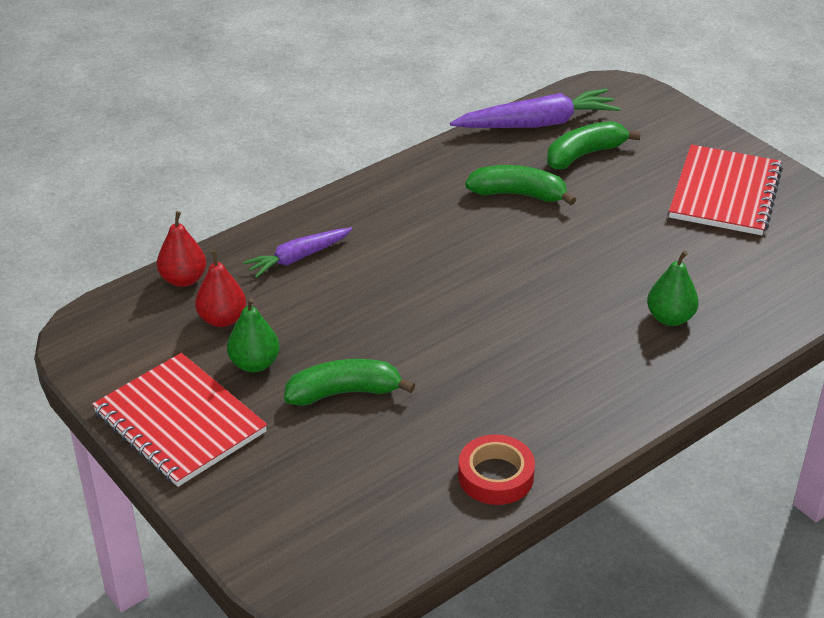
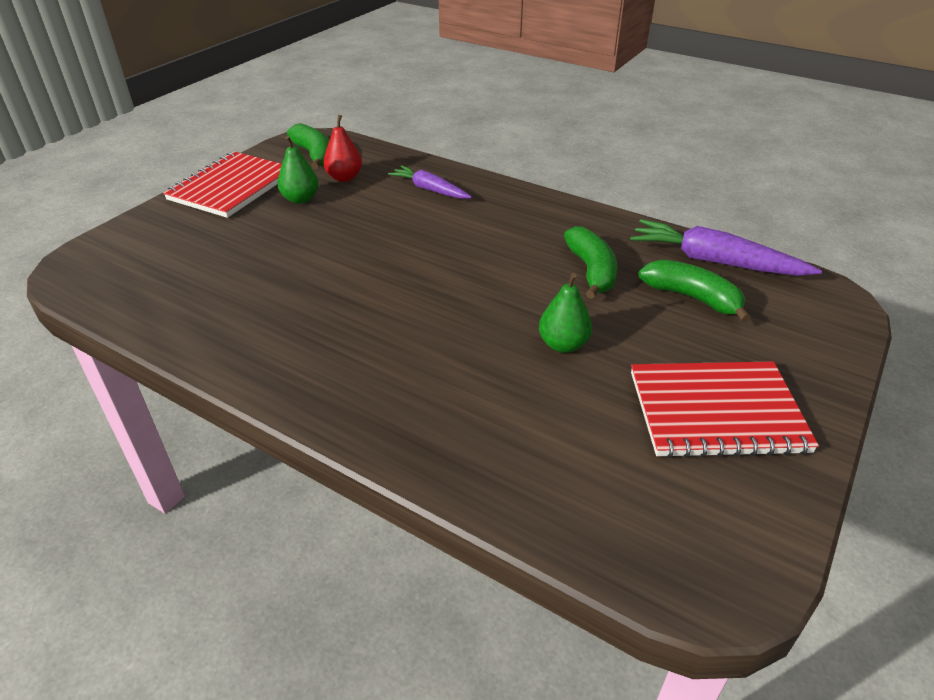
camera: 70 degrees right, 0 degrees up
red pear [157,211,206,287] -> none
green banana [284,359,415,406] -> green banana moved to [287,123,330,169]
purple carrot [450,88,620,128] -> purple carrot turned 150 degrees clockwise [630,219,822,276]
red tape [458,434,535,505] -> none
green pear [647,251,699,326] -> green pear moved to [539,273,592,353]

